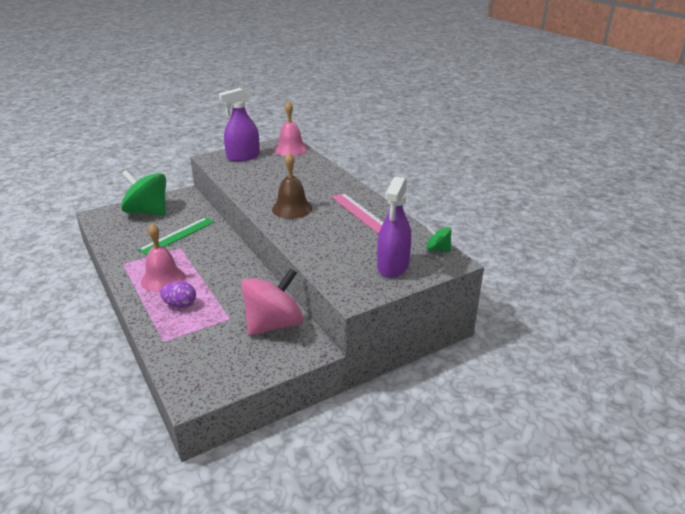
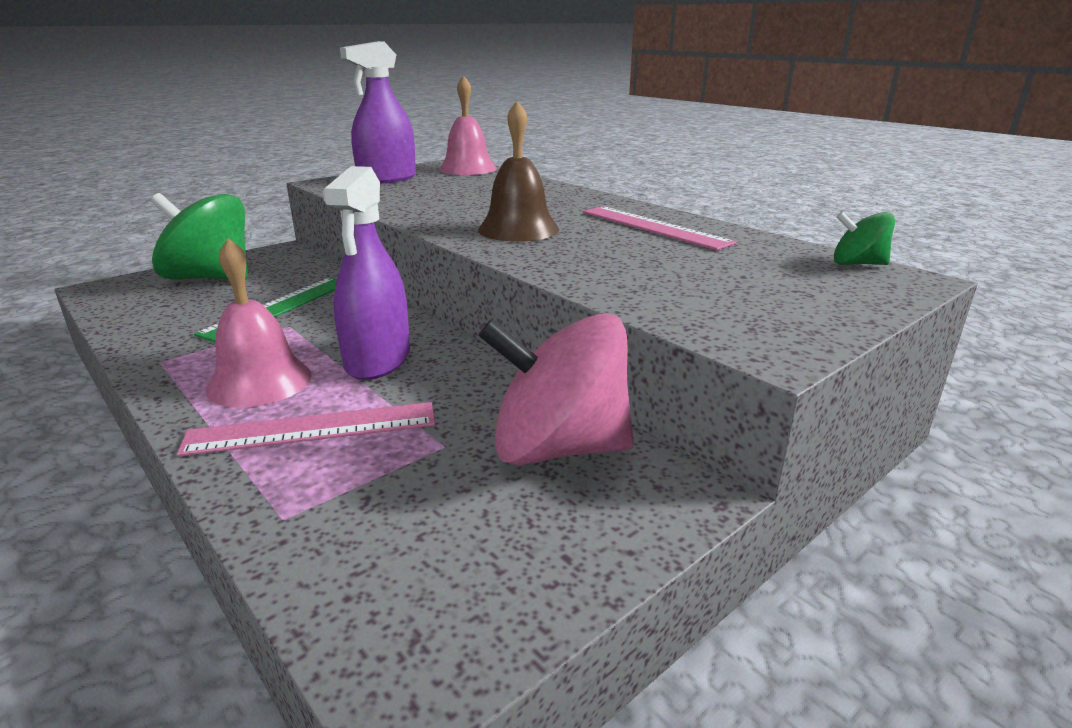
camera: 10 degrees left, 5 degrees down
purple egg [160,281,196,308] -> pink ruler [177,402,435,456]
pink spinning top [241,268,303,336] -> pink spinning top turned 120 degrees counterclockwise [478,313,634,465]
purple spray bottle [377,177,411,278] -> purple spray bottle moved to [323,166,410,380]

